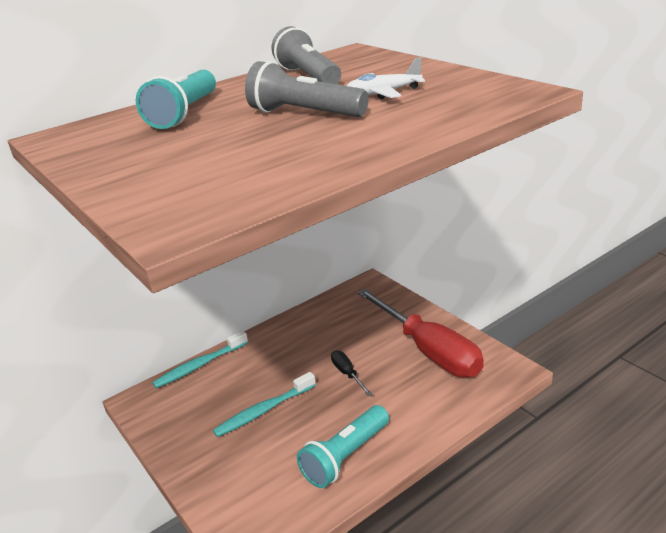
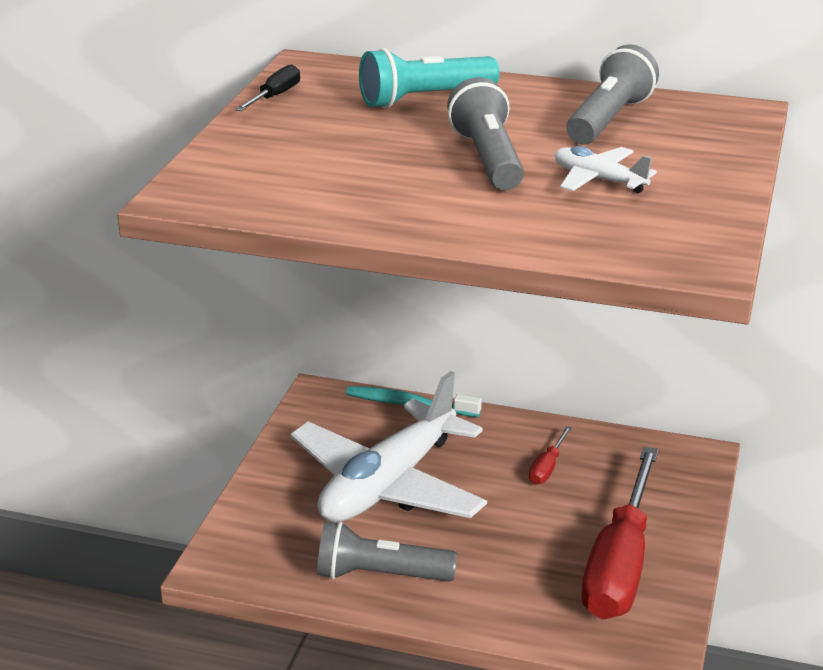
camera: 50 degrees right, 0 degrees up
turquoise toothbrush [213,372,316,437] -> white plane [291,371,487,522]
turquoise flashlight [297,405,389,488] -> grey flashlight [317,521,457,582]
black screwdriver [331,351,372,396] -> black screwdriver moved to [235,64,300,111]
none -> red screwdriver [529,426,572,484]

